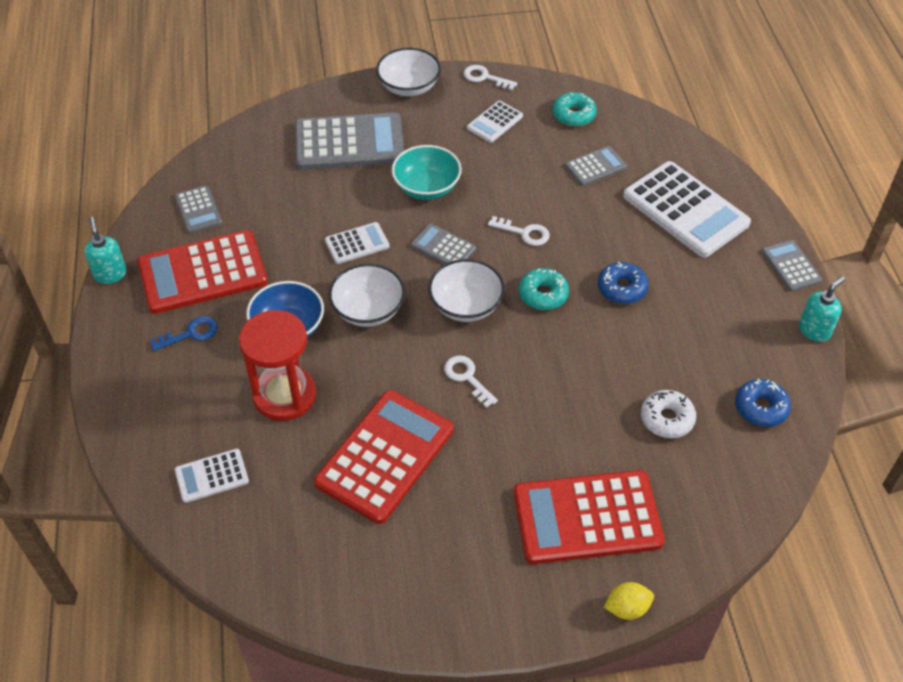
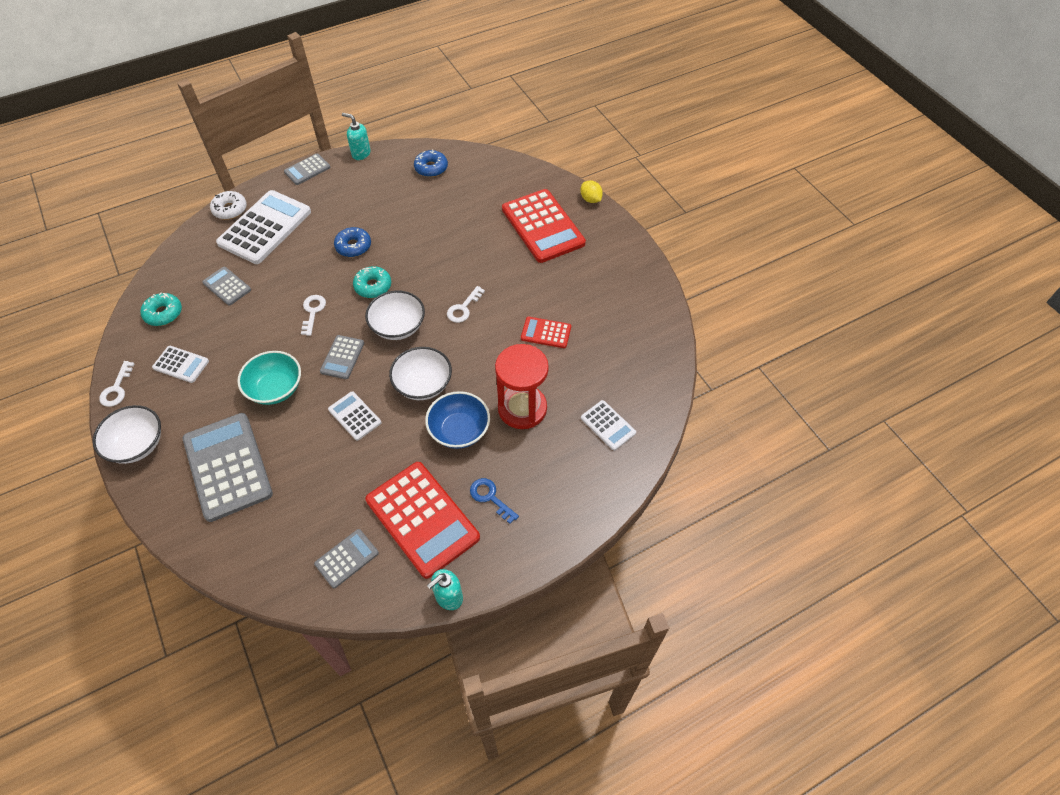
camera: 110 degrees left, 5 degrees up
red calculator [314,390,453,524] -> red calculator [521,317,571,348], size x0.50
white donut [641,390,696,438] -> white donut moved to [210,191,247,219]

